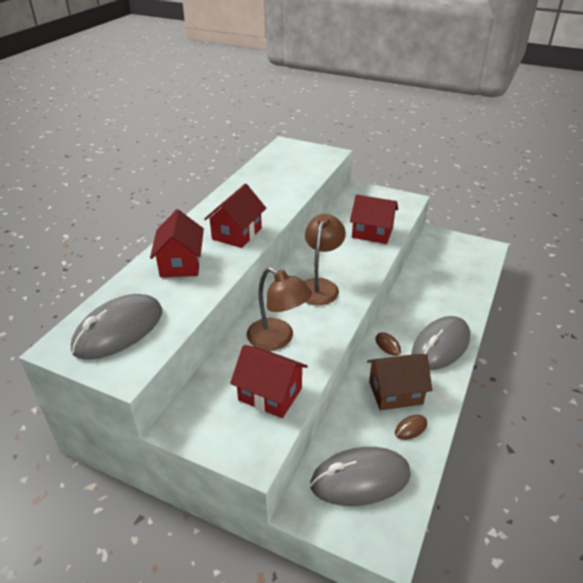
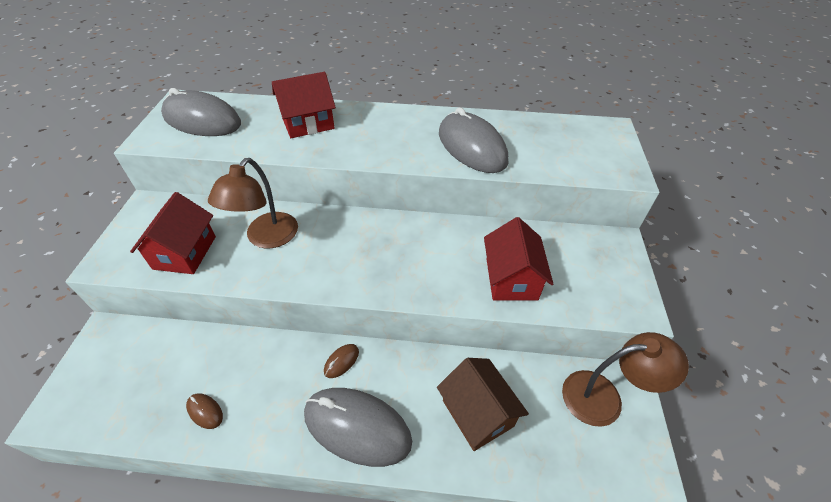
camera: 70 degrees right, 10 degrees up
red house [204,184,266,248] -> none
brown lamp [303,214,346,305] -> brown lamp moved to [562,332,689,427]
grey mouse [310,447,411,506] -> grey mouse moved to [439,107,509,173]
brown house [367,354,432,410] -> brown house moved to [437,358,529,451]

